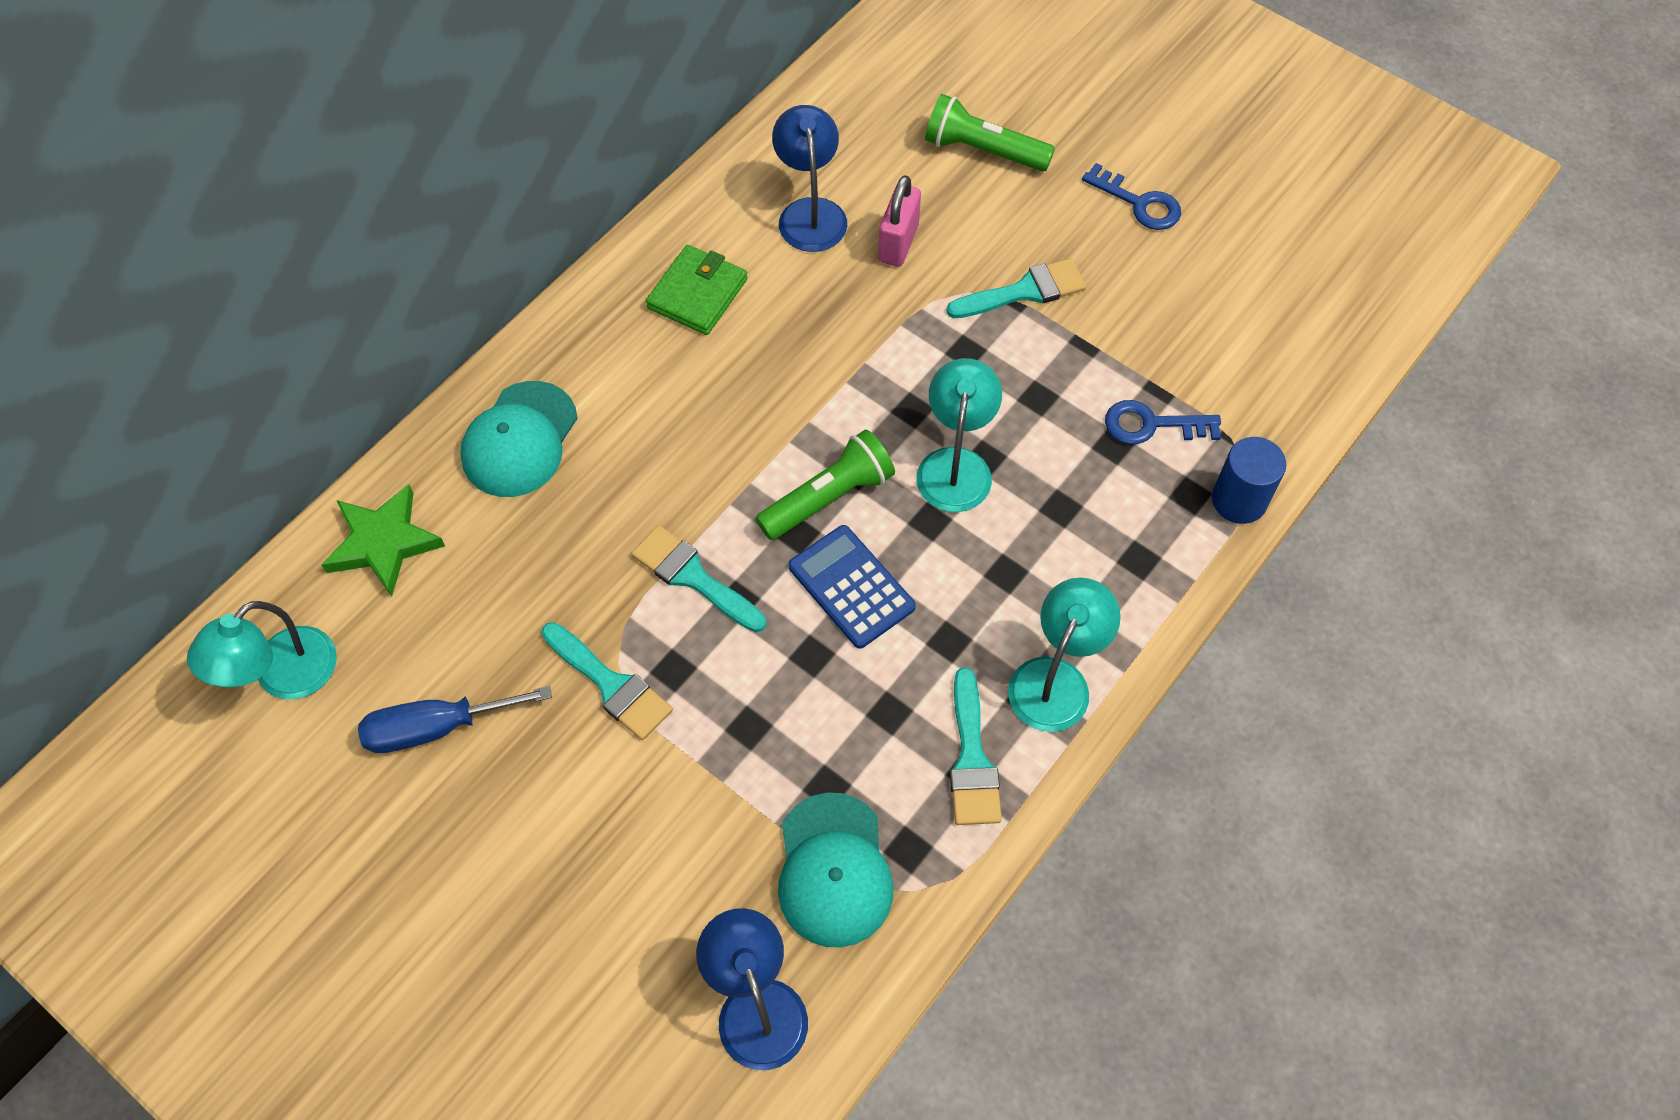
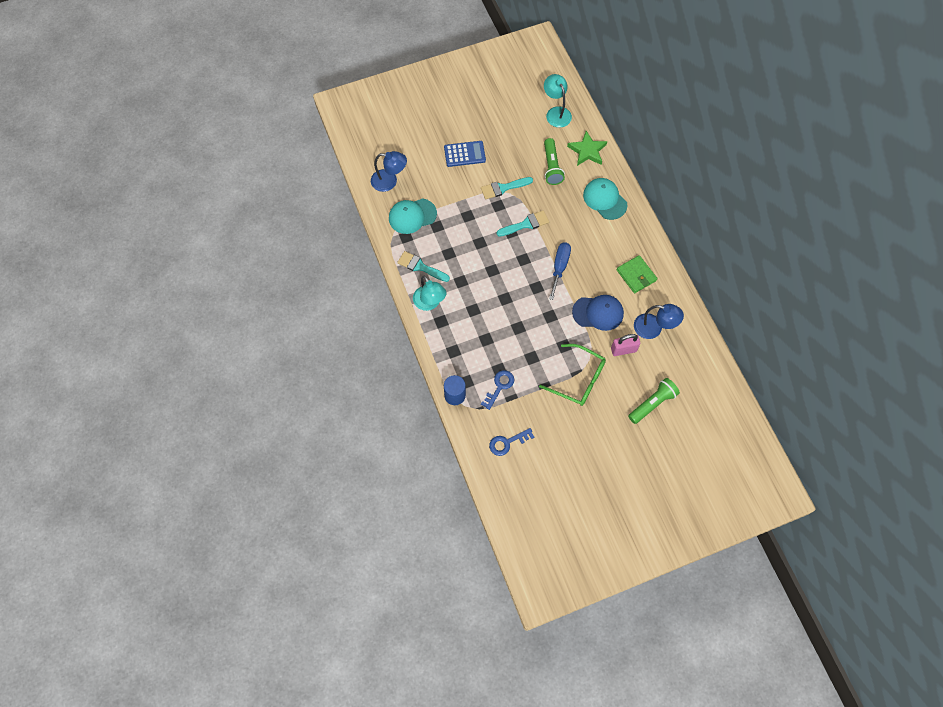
camera: 120 degrees right, 5 degrees up
blue screwdriver [358,686,552,753] -> blue screwdriver moved to [549,242,571,300]
green flashlight [756,430,895,540] -> green flashlight moved to [544,138,565,185]
turquoise cap [778,792,894,948] -> turquoise cap turned 45 degrees counterclockwise [389,198,437,234]
blue calculator [788,525,916,649] -> blue calculator moved to [444,141,486,167]
pink padlock [878,175,921,267] -> pink padlock turned 60 degrees counterclockwise [611,334,640,356]
turquoise lamp [916,358,1002,512] -> none
turquoise brush [946,258,1086,318] -> green glasses [539,344,606,406]
blue key [1082,163,1181,230] -> blue key moved to [489,428,535,456]
none -> blue cap [572,295,624,331]

